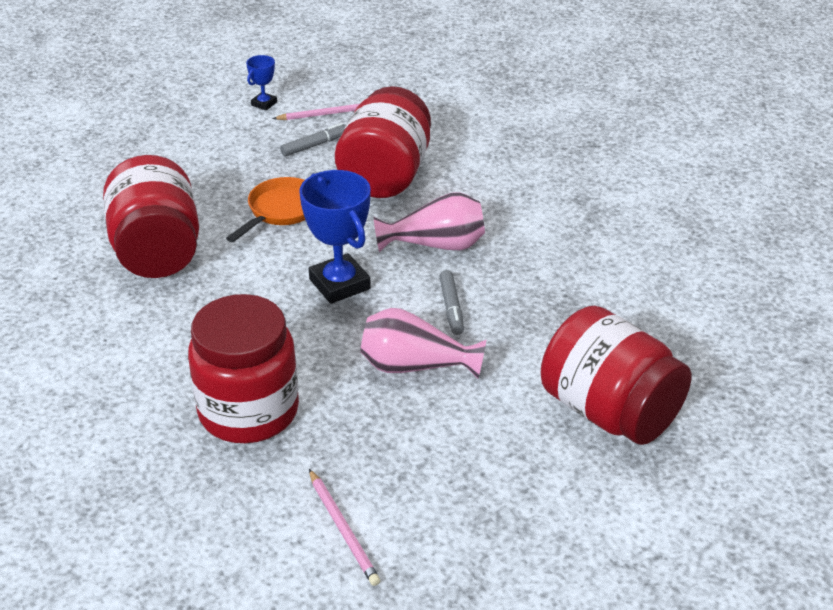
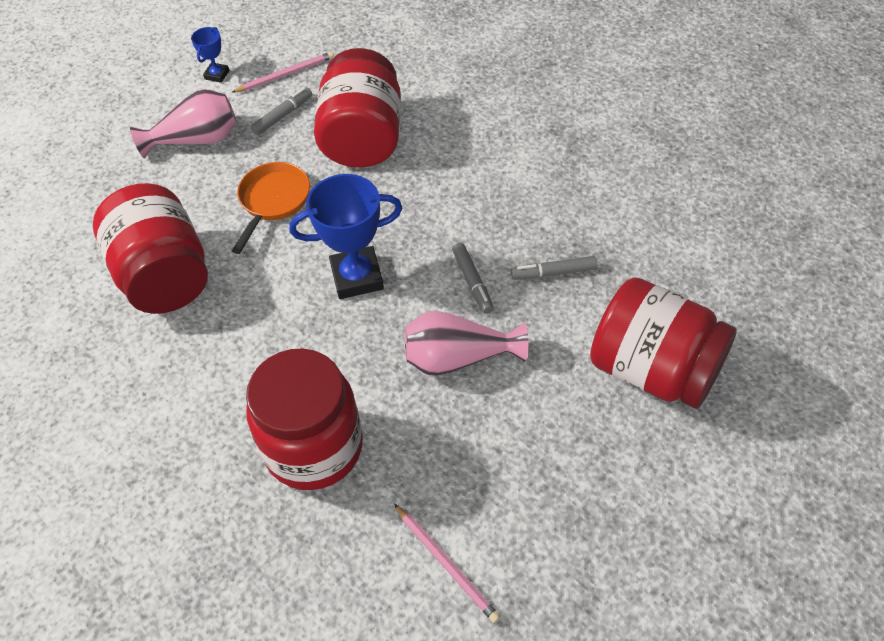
camera: 10 degrees left, 15 degrees up
blue trophy [299,170,371,304] -> blue trophy turned 60 degrees counterclockwise [289,174,402,299]
pink vase [374,192,485,252] -> pink vase moved to [130,89,237,158]
none -> grey marker [511,256,597,280]

